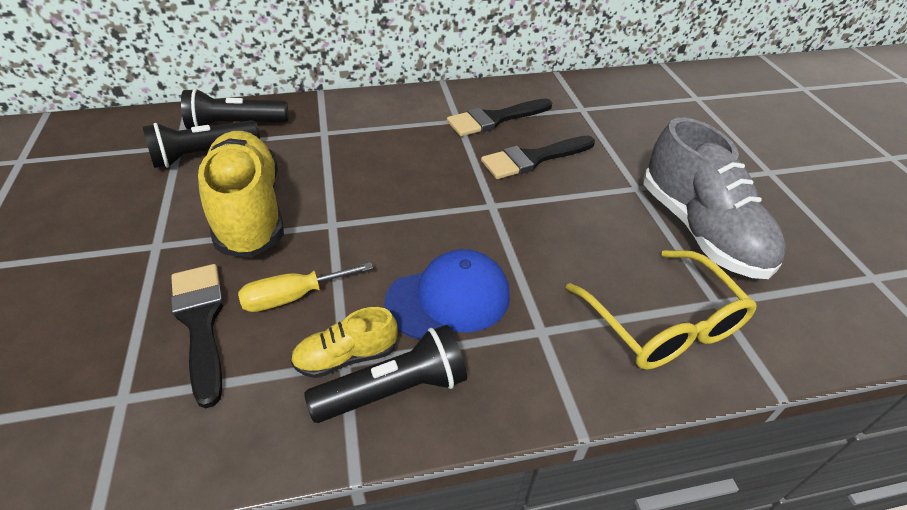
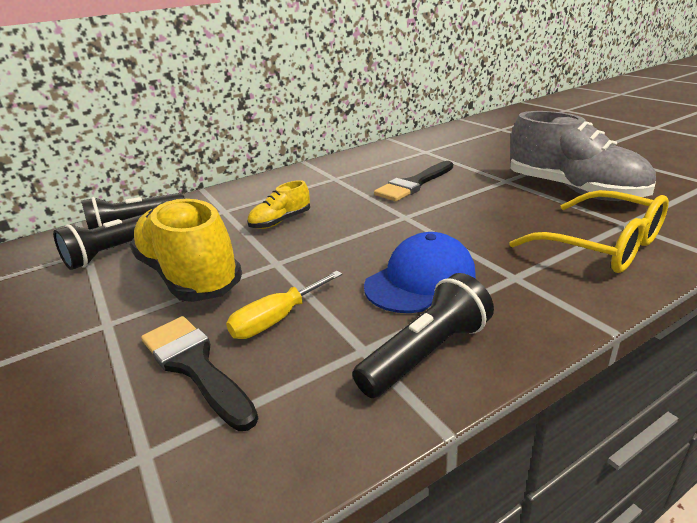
camera: 15 degrees left, 15 degrees down
yellow shoe [290,307,398,378] -> yellow shoe moved to [247,180,310,229]
black brush [447,98,552,136] -> none

